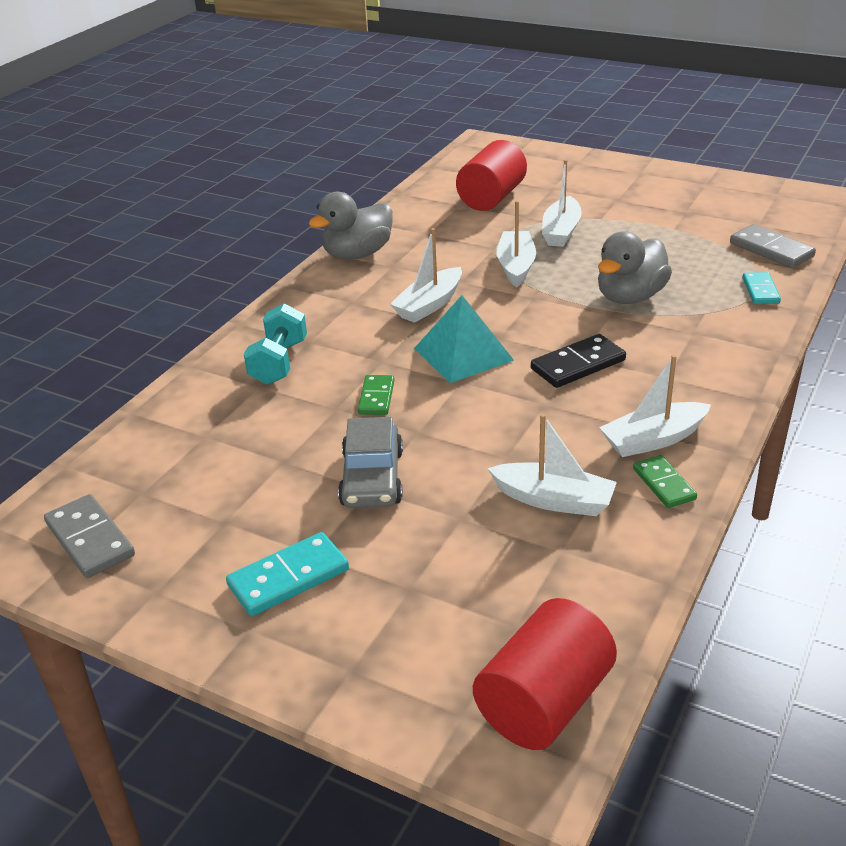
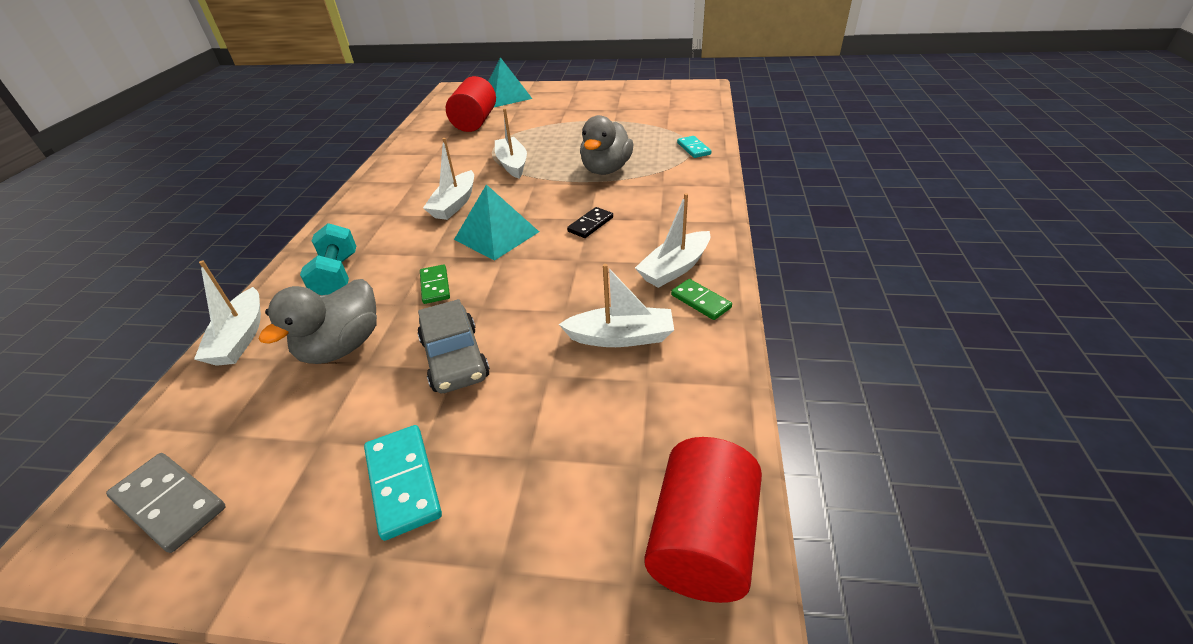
camera: 20 degrees left, 5 degrees up
turquoise domino [226,532,349,616] -> turquoise domino turned 60 degrees counterclockwise [364,425,442,541]
grey duck [309,192,393,260] -> grey duck moved to [259,279,377,364]
black domino [531,334,626,388] -> black domino [567,207,613,238], size x0.66
white boat [542,159,582,247] -> white boat moved to [194,260,261,366]
grey domino [730,224,816,268] -> none
none -> turquoise pyramid [488,57,532,107]

